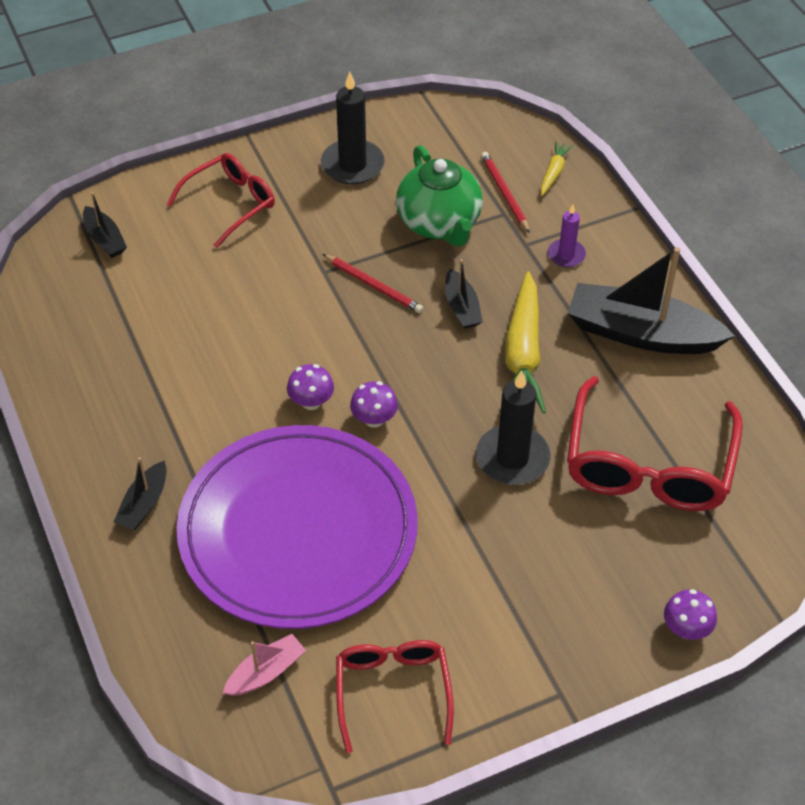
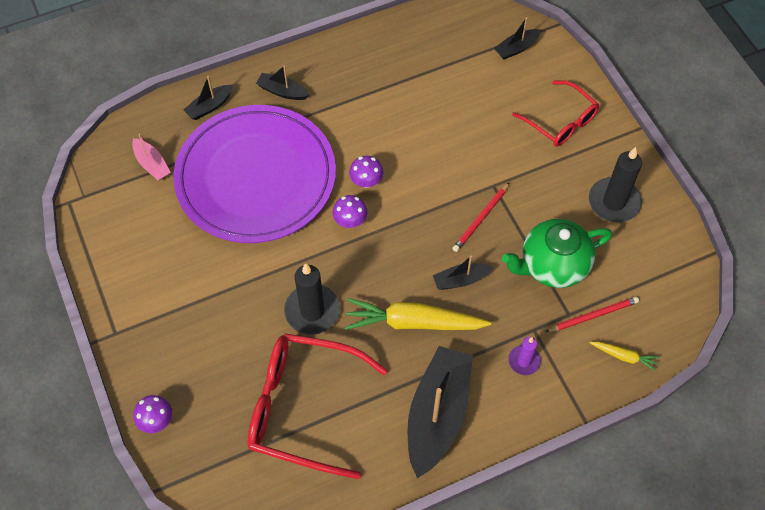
camera: 90 degrees right, 10 degrees up
red glasses [336,640,454,753] -> none
none -> black boat [183,76,233,120]

